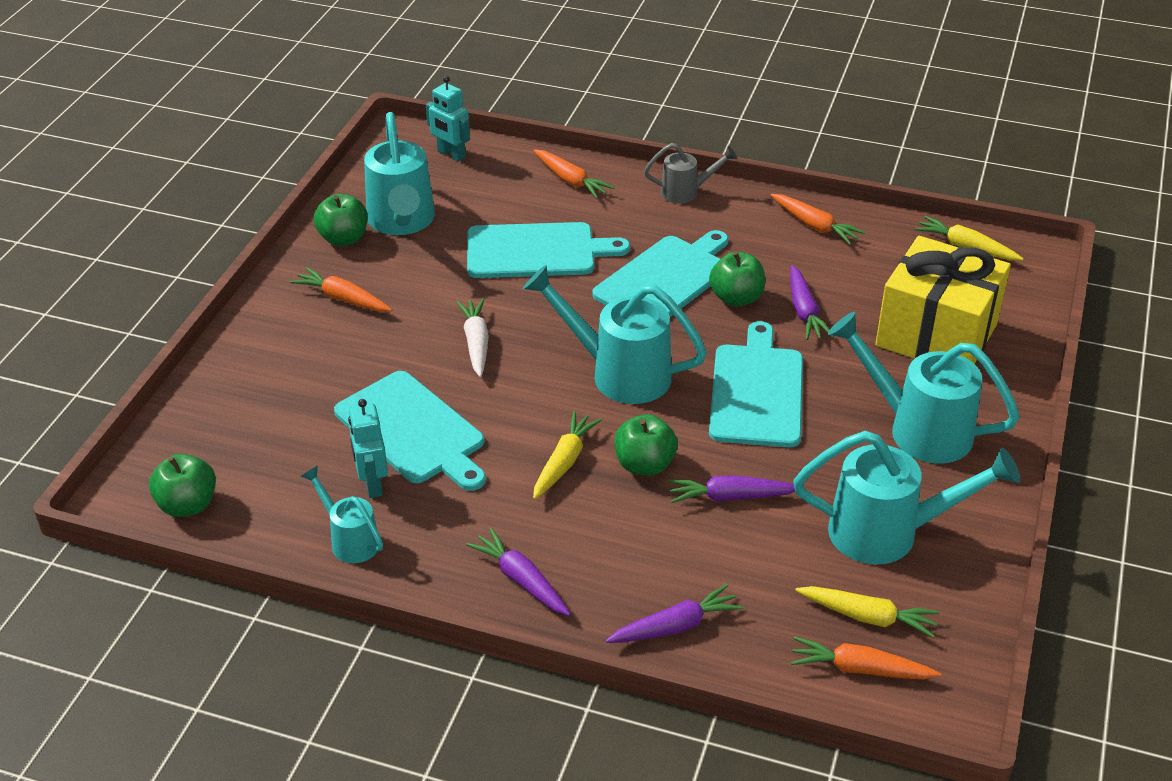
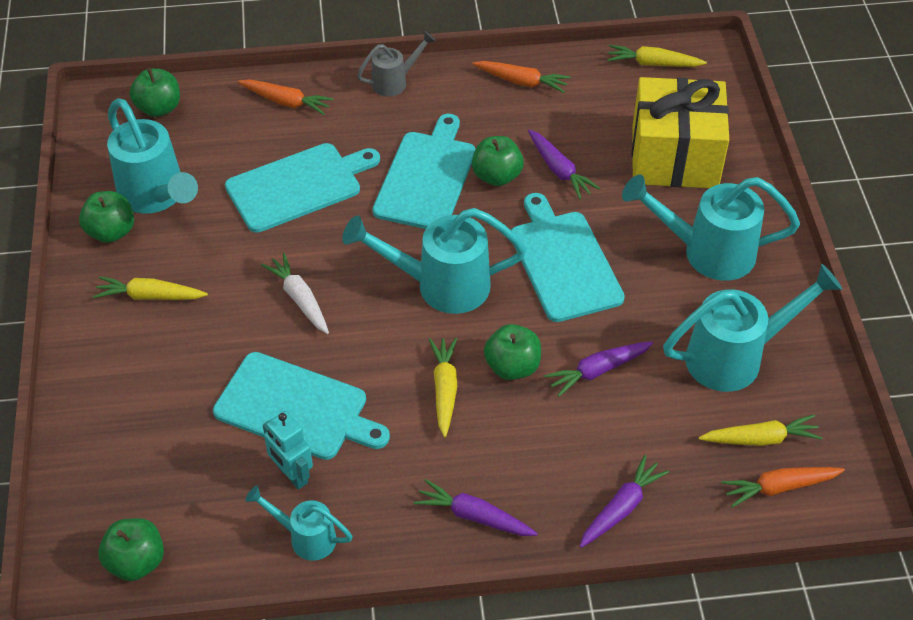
camera: 25 degrees left, 10 degrees up
orange carrot [290,267,392,312] -> yellow carrot [93,276,208,300]
turquoise robot [426,76,470,162] -> green apple [130,68,180,117]

